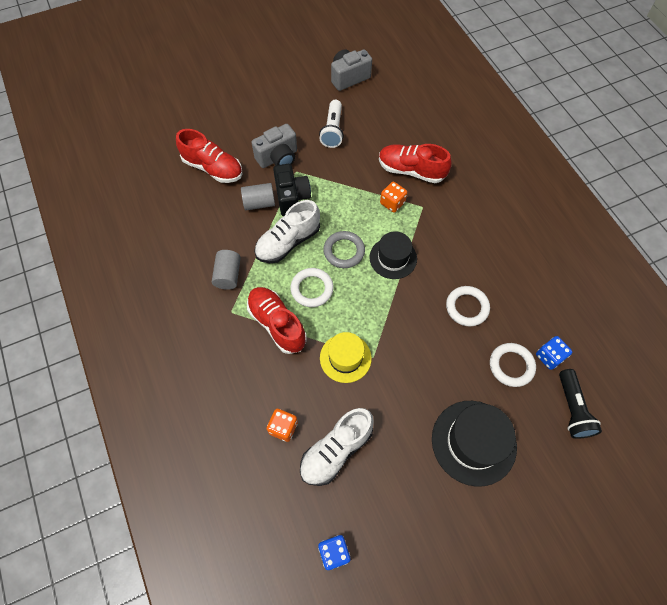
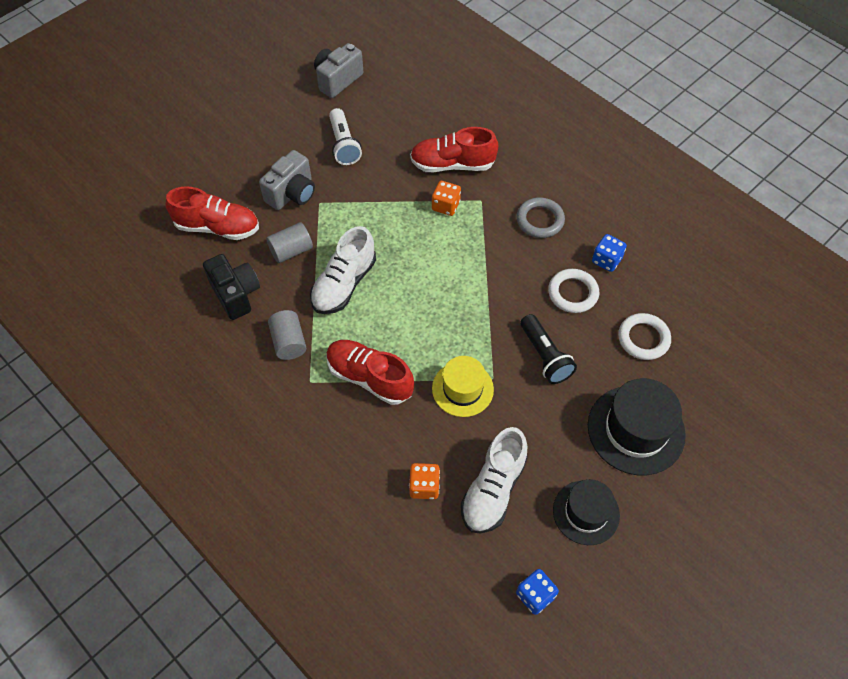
camera: 20 degrees left, 5 degrees down
black camera [273,164,311,216] -> black camera moved to [203,254,260,320]
white ring [291,268,334,307] -> none
grey ring [323,231,365,268] -> grey ring moved to [516,197,565,238]
black hat [369,231,417,279] -> black hat moved to [553,479,620,545]
blue dice [536,336,572,370] -> blue dice moved to [592,234,627,272]
black flashlight [559,369,602,439] -> black flashlight moved to [520,314,577,384]

